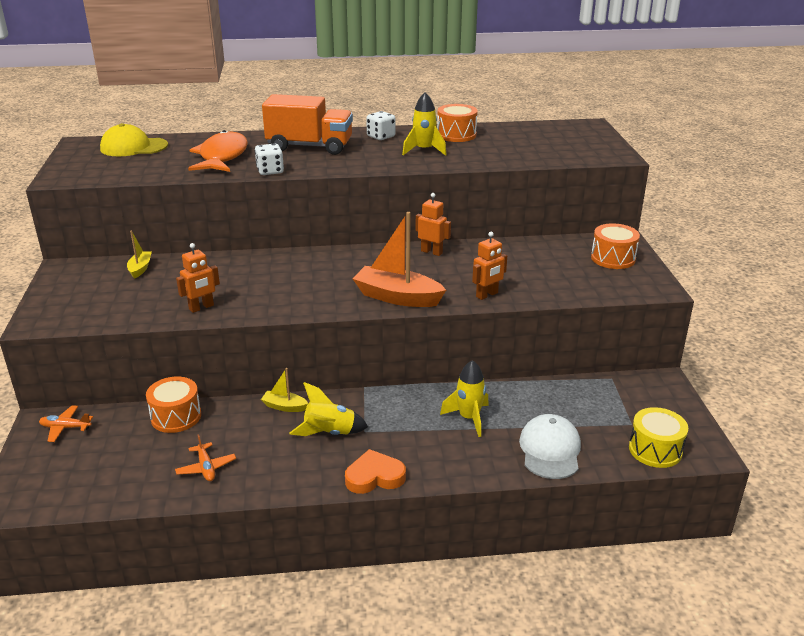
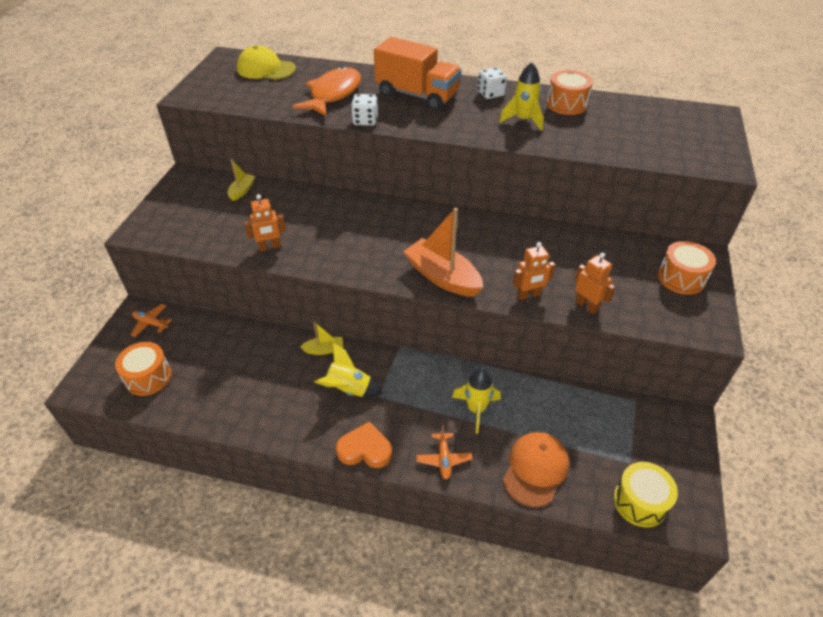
camera: 20 degrees right, 15 degrees up
orange drum [146,376,201,433] -> orange drum moved to [115,342,172,396]
orange plane [175,434,236,481] -> orange plane moved to [416,425,473,480]
yellow boat [261,368,308,412] -> yellow boat turned 135 degrees clockwise [300,321,343,355]
orange robot [416,193,451,256] -> orange robot moved to [575,253,616,314]
white cap [519,414,581,479] -> orange cap [503,432,569,507]

